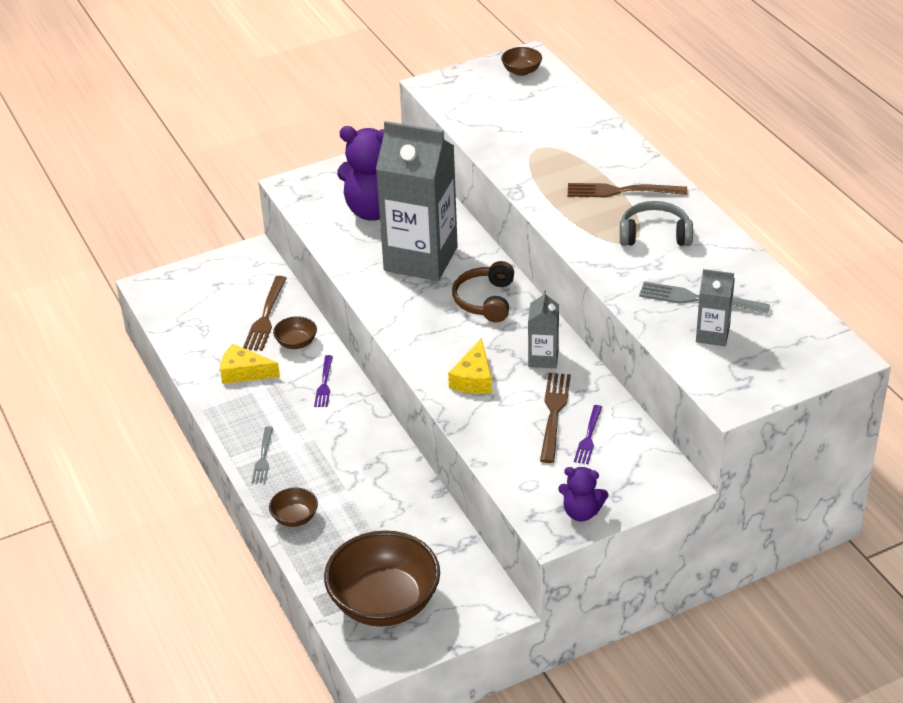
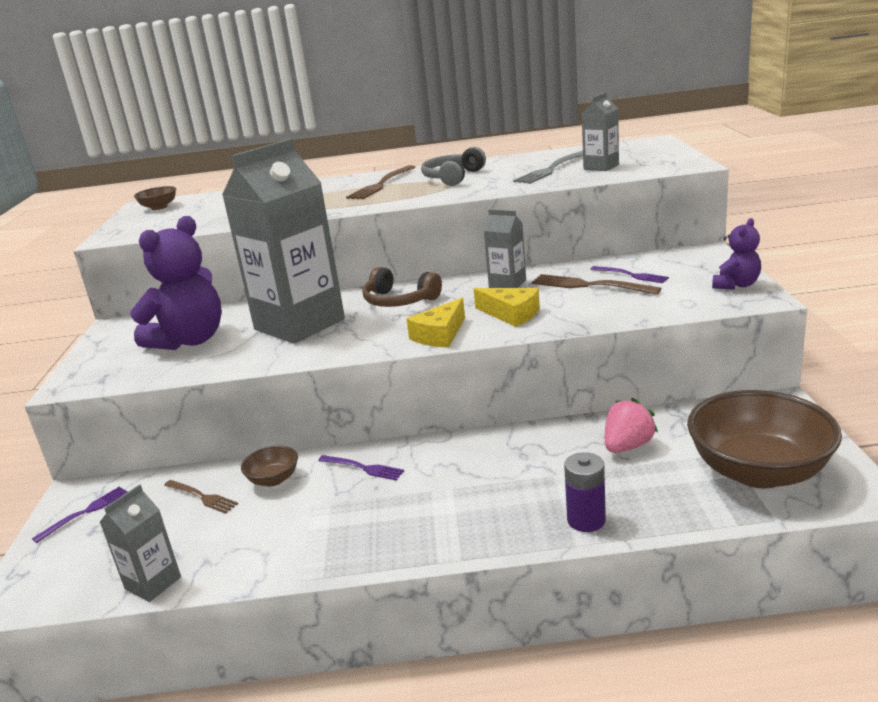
camera: 65 degrees left, 15 degrees down
yellow cheese [220,344,280,384] -> yellow cheese moved to [406,298,465,348]
brown fork [243,276,287,351] -> brown fork [164,480,238,514], size x0.63
grey fork [252,427,273,483] -> none
brown bowl [269,488,318,527] -> purple battery [564,452,606,532]
none -> purple fork [32,487,128,543]
none -> grey carton [100,484,181,602]
none -> pink strawberry [605,398,658,453]

